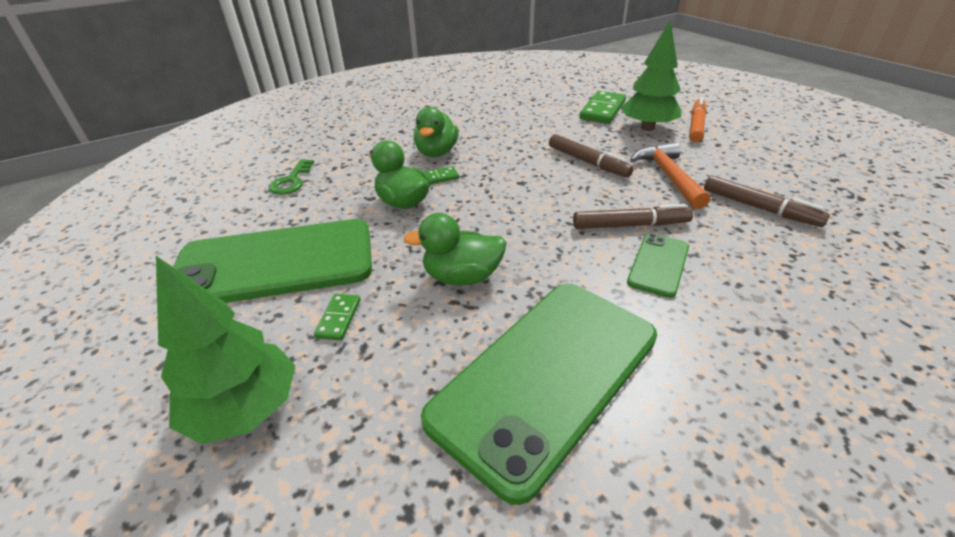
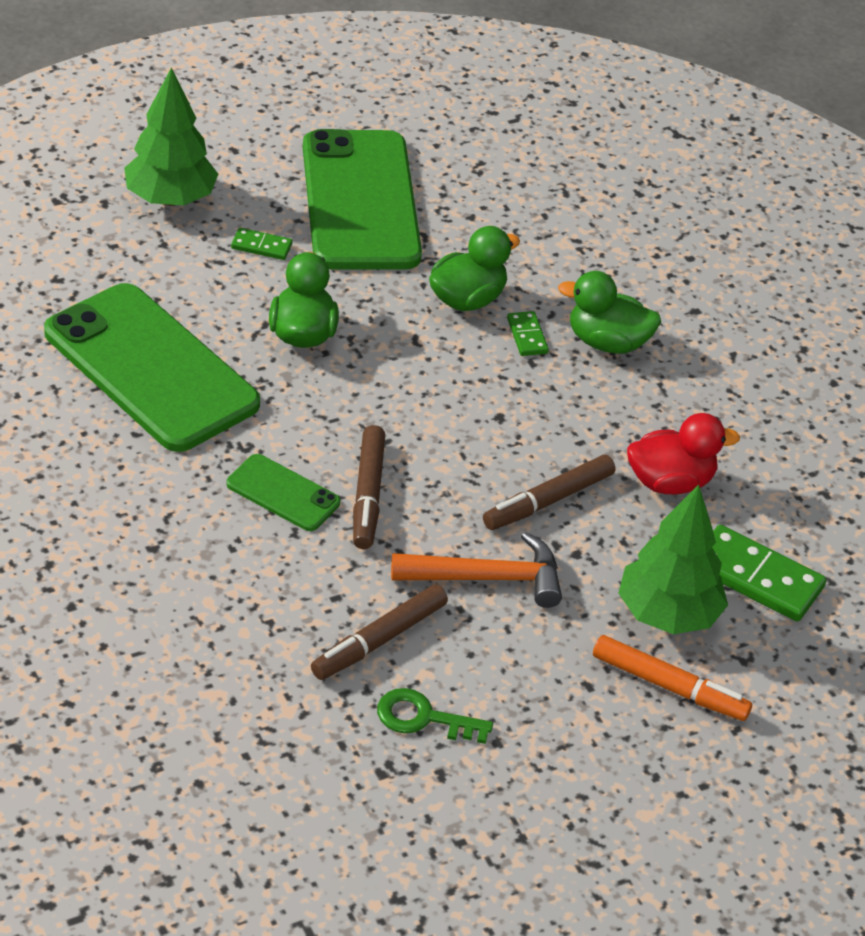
camera: 90 degrees right, 5 degrees up
green key [269,159,314,195] -> green key moved to [377,688,493,744]
none -> red duck [627,413,740,494]

